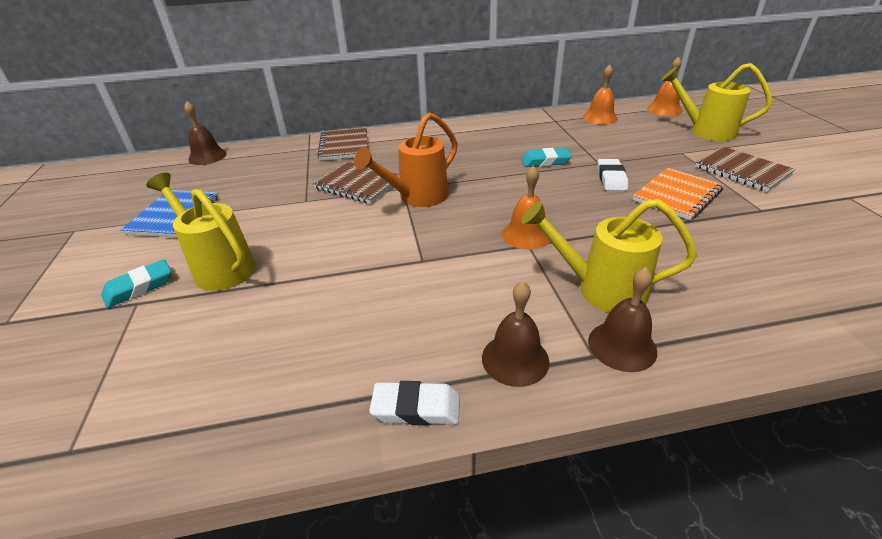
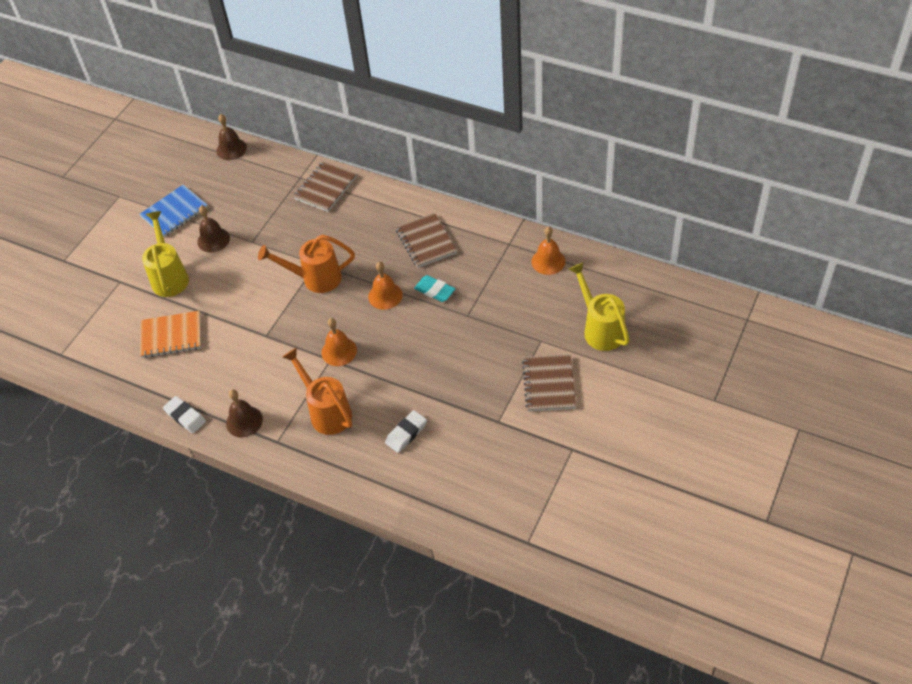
camera: 40 degrees right, 15 degrees up
turquoise eraser [101,259,172,308] -> none
brown notebook [313,162,400,204] -> brown notebook moved to [396,213,457,268]
yellow watering can [521,199,697,312] -> orange watering can [283,348,352,435]
brown bell [588,267,657,372] -> brown bell moved to [197,206,230,253]
white eraser [597,159,628,191] -> white eraser moved to [385,410,427,453]
orange notebook [633,168,724,220] -> orange notebook moved to [140,311,201,358]
orange bell [647,57,682,116] -> orange bell moved to [368,262,403,310]

